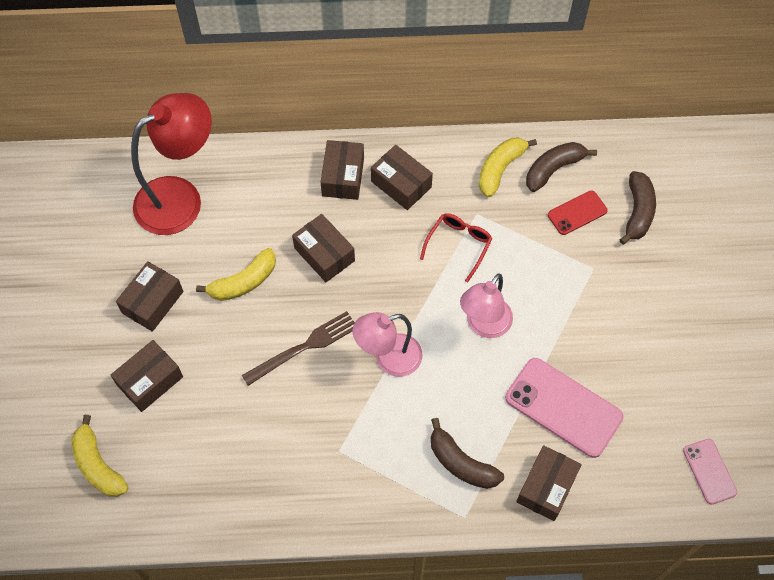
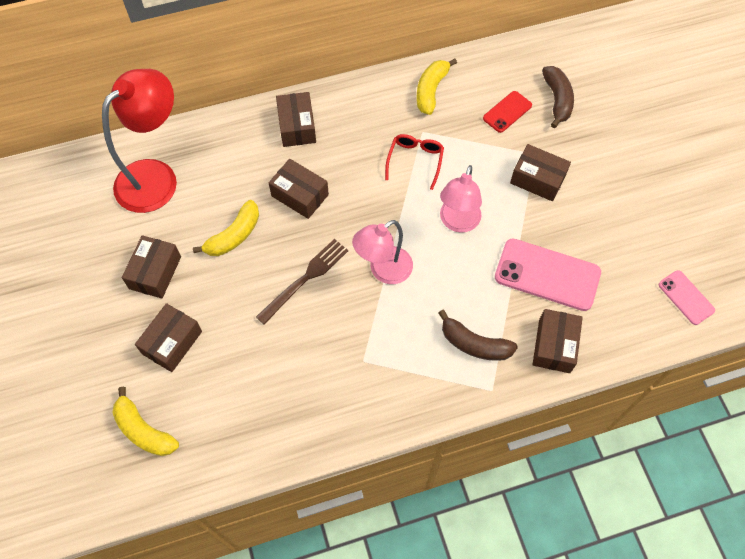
camera: 15 degrees left, 0 degrees up
brown box [371,145,433,210] -> brown box moved to [510,144,571,201]
brown banana [526,142,597,192] -> none

